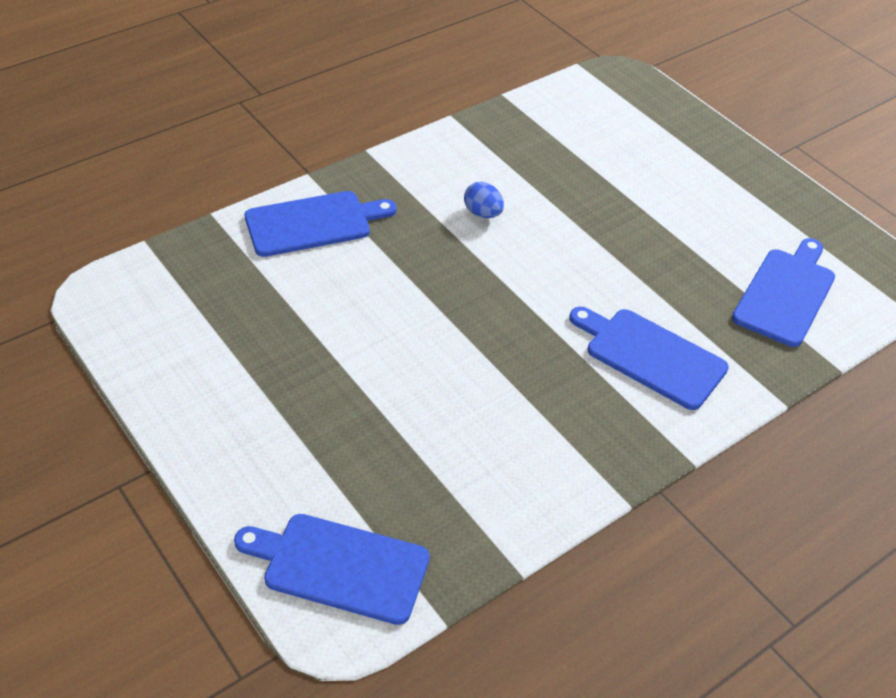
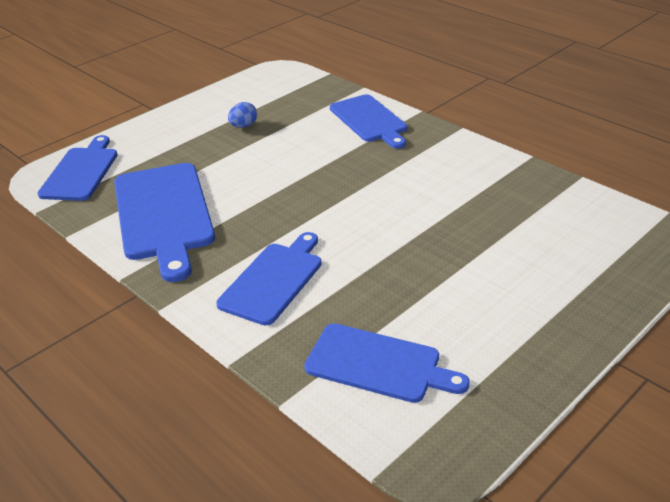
camera: 85 degrees right, 10 degrees down
blue egg [464,182,504,218] -> blue egg moved to [228,102,257,128]
none -> blue cutting board [114,163,215,282]

